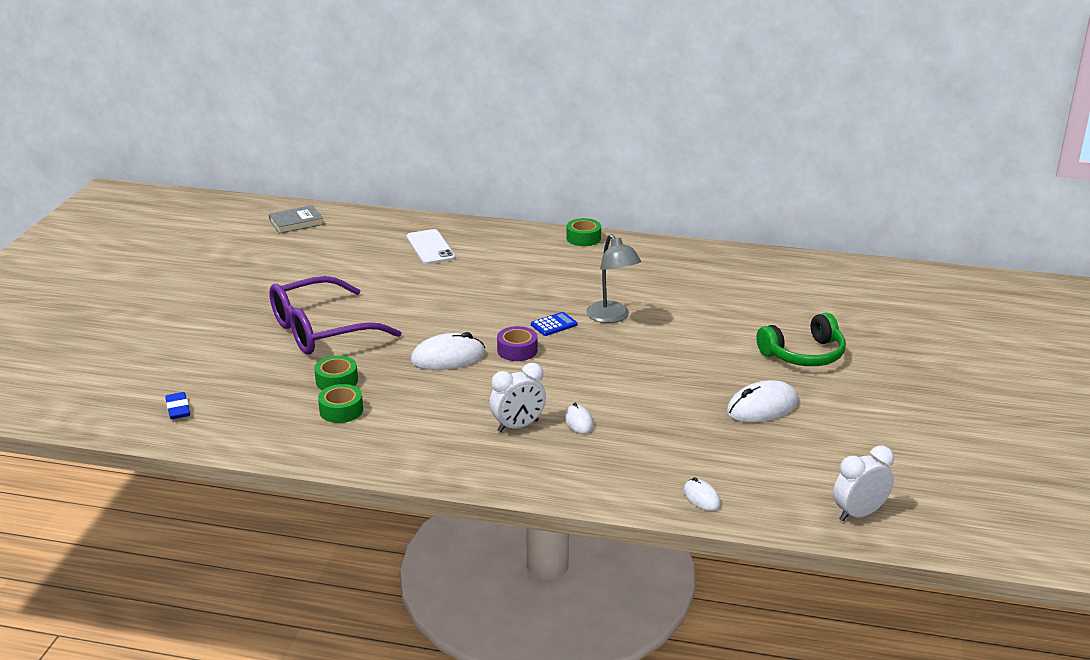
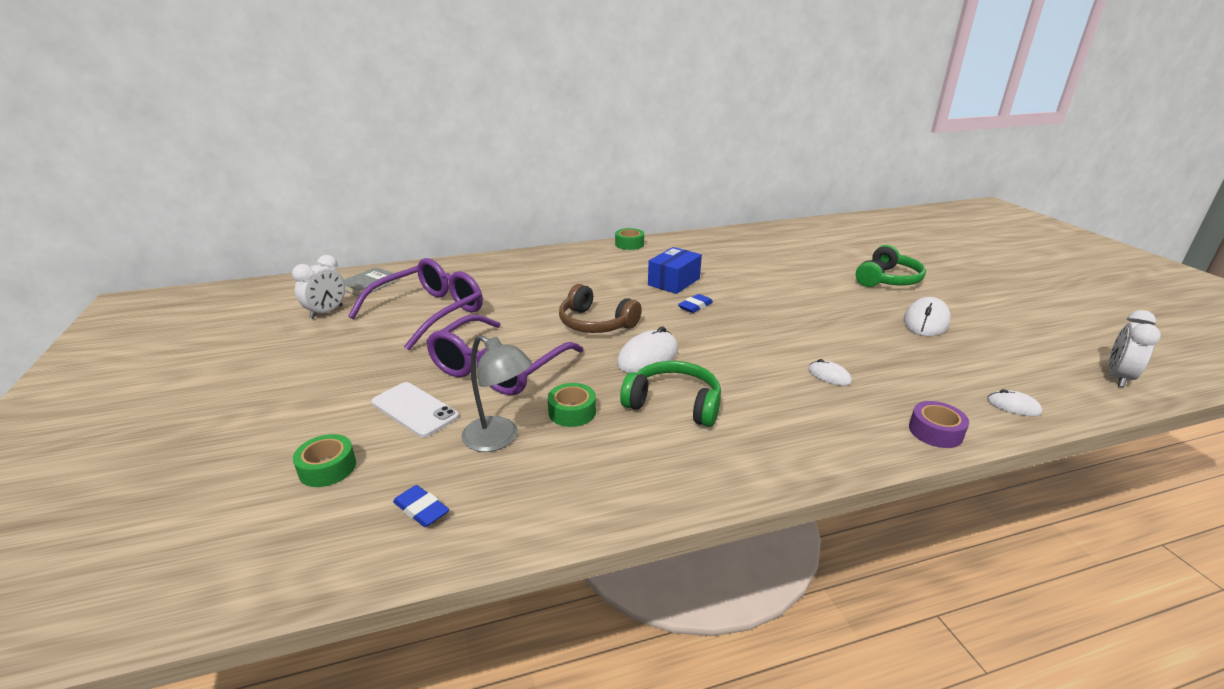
camera: 30 degrees left, 0 degrees up
green tape [318,384,363,423] -> green tape moved to [293,434,356,487]
white phone [407,229,455,264] -> white phone moved to [372,382,459,437]
white clock [490,363,546,432] -> white clock moved to [292,255,345,319]
purple tape [497,326,538,361] -> purple tape moved to [909,401,969,448]
blue calculator [531,312,578,336] -> blue eraser [678,294,713,313]
grey lamp [586,234,641,323] -> grey lamp moved to [461,335,532,452]
none -> purple glasses [348,258,483,350]
none -> brown headphones [559,284,642,333]
none -> green headphones [620,361,721,427]
none -> blue box [648,247,702,294]

